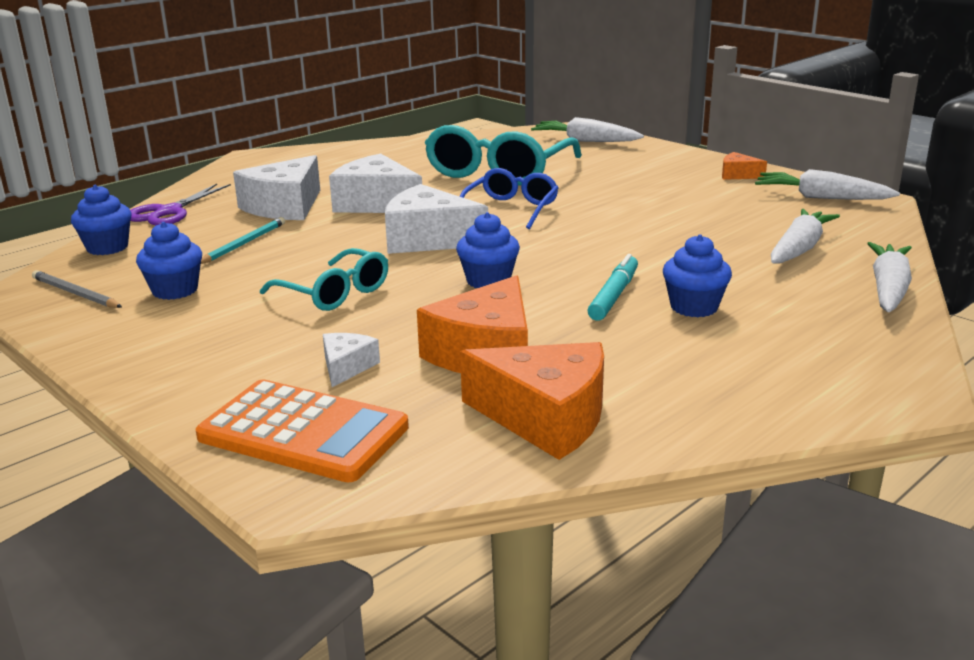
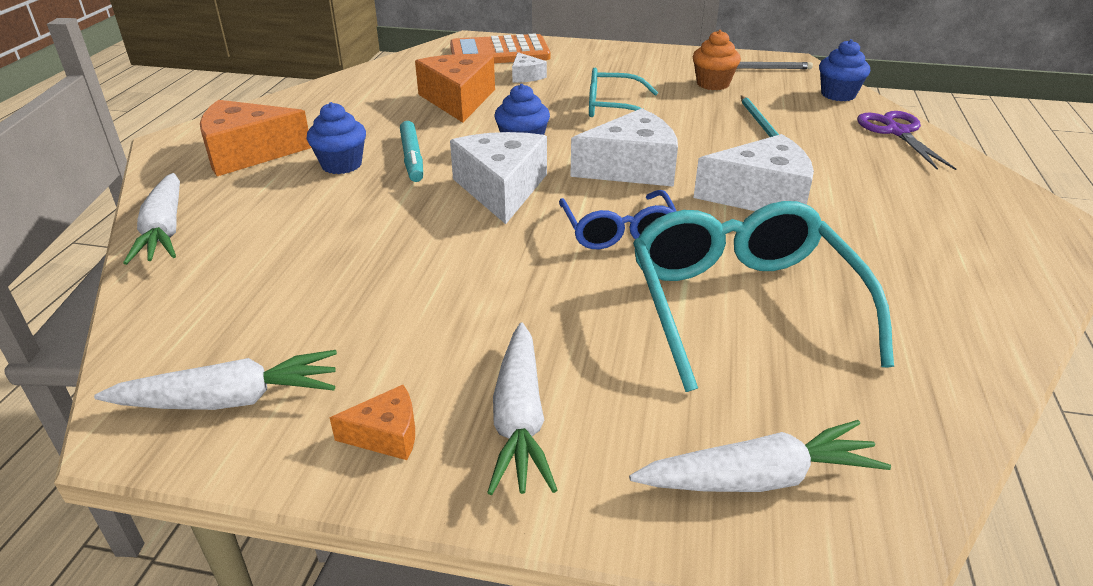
camera: 145 degrees right, 10 degrees up
blue cupcake [136,222,202,300] -> orange cupcake [693,30,741,90]
white cheese [233,155,320,220] -> white cheese moved to [450,132,547,224]
orange cheese [460,342,604,460] -> orange cheese moved to [200,100,311,176]
white carrot [771,209,840,264] -> white carrot moved to [487,323,557,495]

